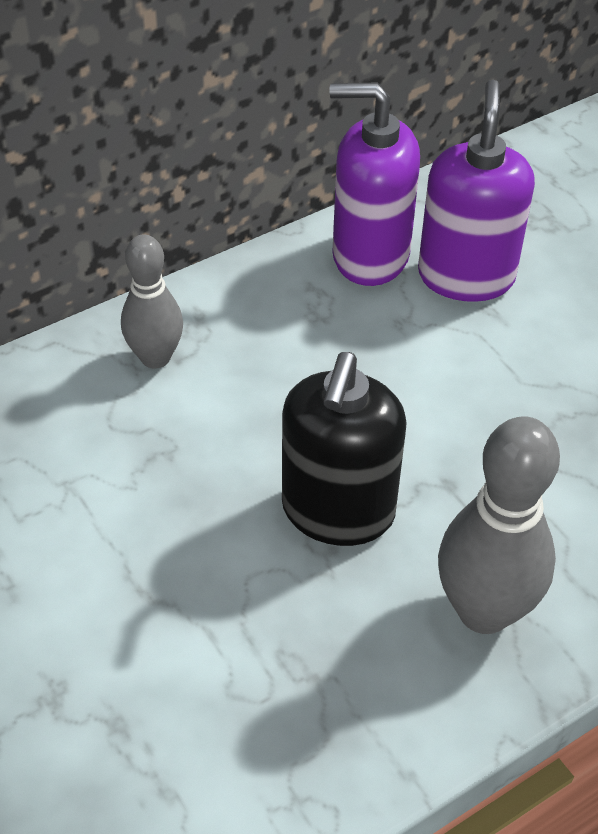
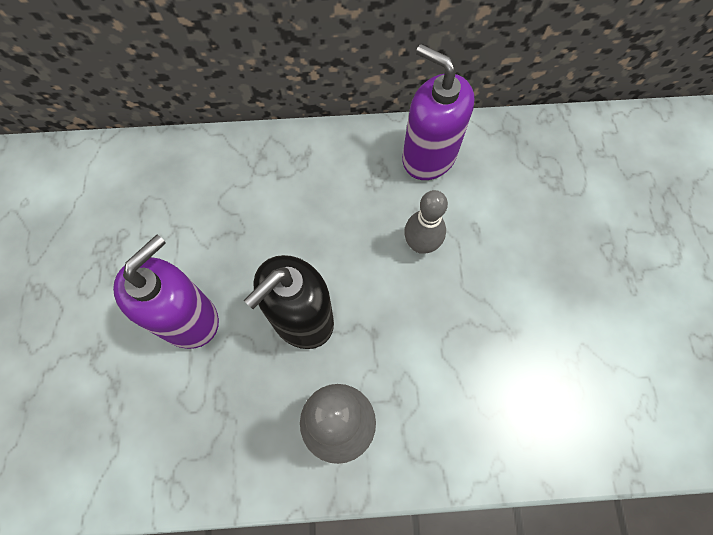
camera: 30 degrees right, 20 degrees up
grey bowling pin [121,235,183,369] -> grey bowling pin moved to [404,190,448,254]
purple soap dispenser [418,80,535,302] -> purple soap dispenser moved to [113,235,219,349]

